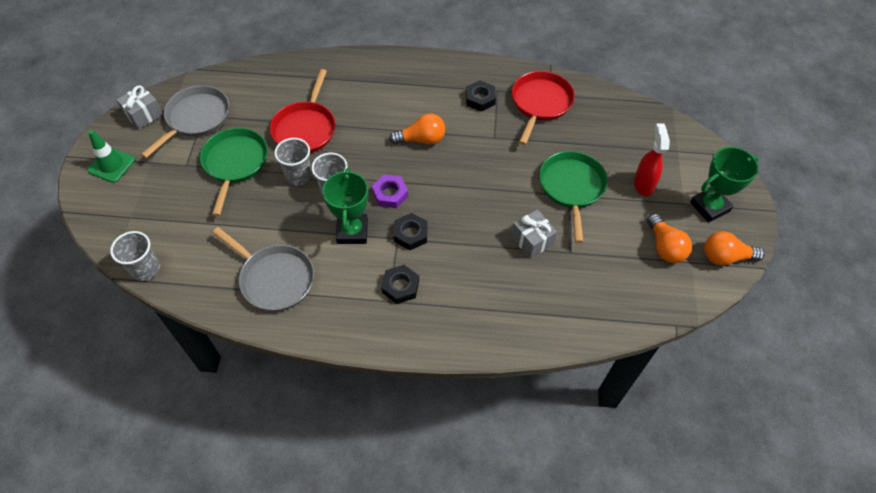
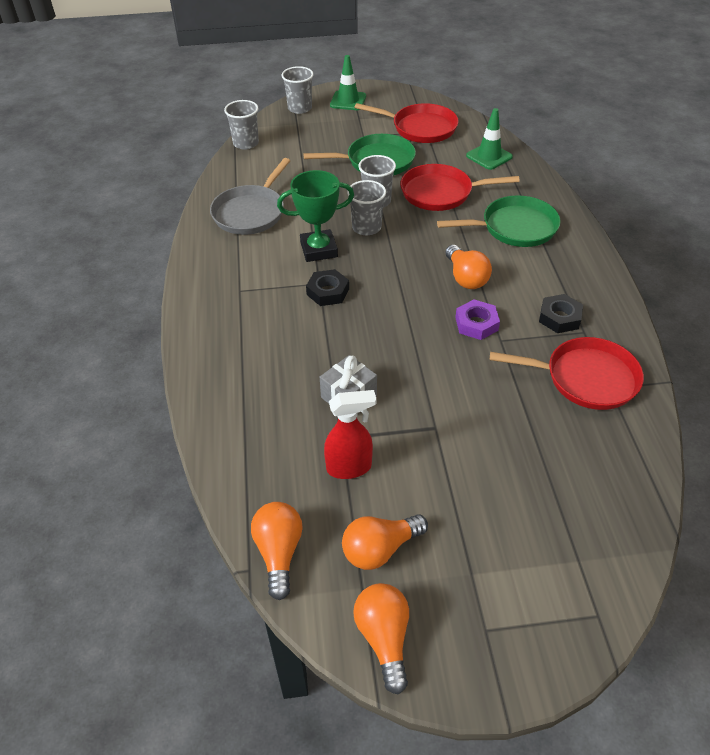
camera: 80 degrees right, 10 degrees down
grey gift [117,85,163,129] -> none
grey pan [141,85,229,158] -> red pan [355,103,459,143]
purple nut [372,175,408,208] -> purple nut moved to [455,299,500,340]
black nut [381,265,419,304] -> none
green pan [539,151,608,243] -> green pan moved to [437,195,561,247]
red spray bottle [634,123,670,197] -> red spray bottle moved to [324,390,377,479]
green trophy [690,147,758,223] -> none
none -> orange light bulb [251,502,303,600]
none -> grey cup [281,66,314,114]
none -> green traffic cone [466,108,513,170]

